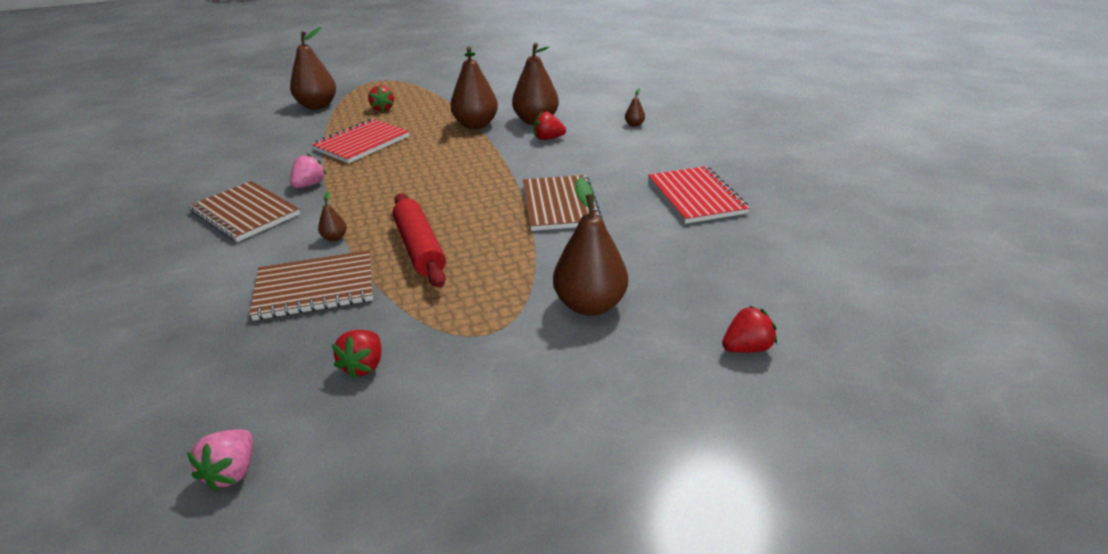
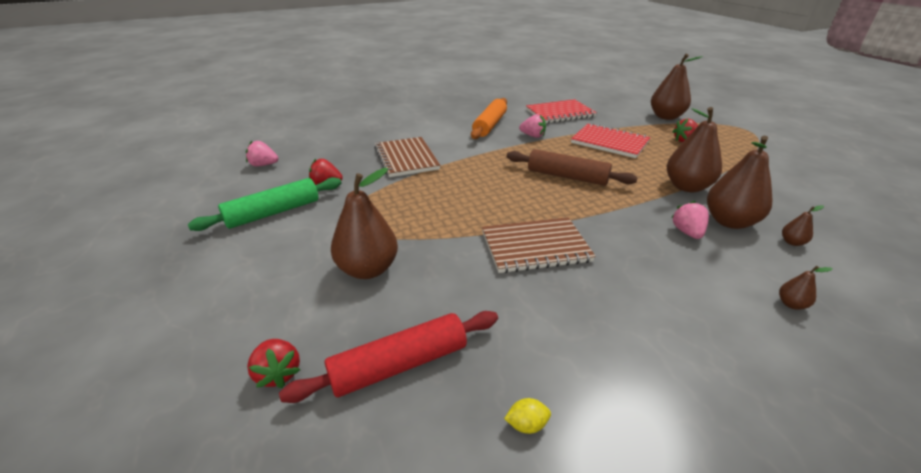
camera: 85 degrees right, 0 degrees up
brown notebook [189,181,300,242] -> orange rolling pin [471,98,507,139]
brown pear [318,192,347,241] -> brown pear moved to [782,205,824,246]
red rolling pin [393,193,446,288] -> red rolling pin moved to [279,311,498,403]
red strawberry [534,112,566,140] -> pink strawberry [671,201,709,239]
red notebook [648,166,750,224] -> red notebook moved to [526,99,597,123]
none -> green rolling pin [188,177,341,231]
none -> yellow lemon [504,398,551,434]
none -> brown rolling pin [506,149,638,186]

